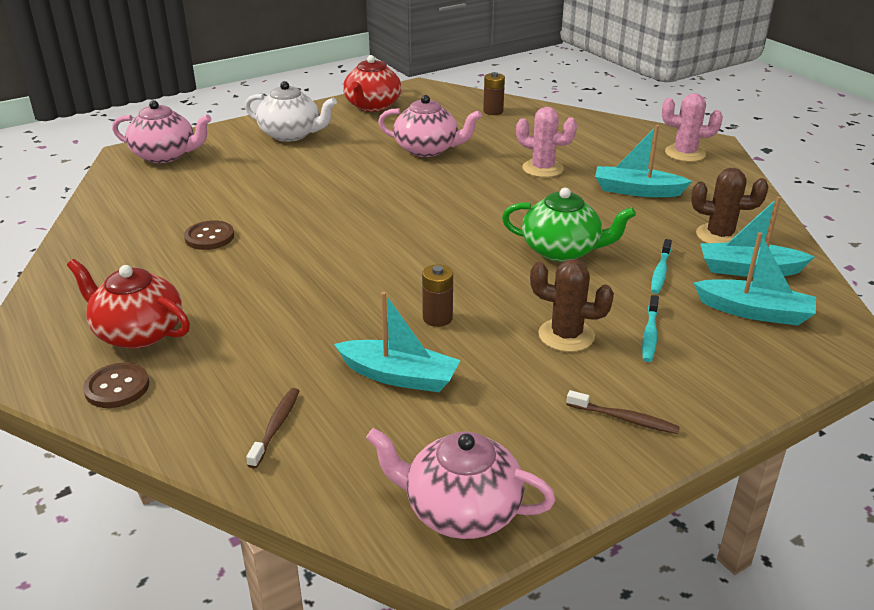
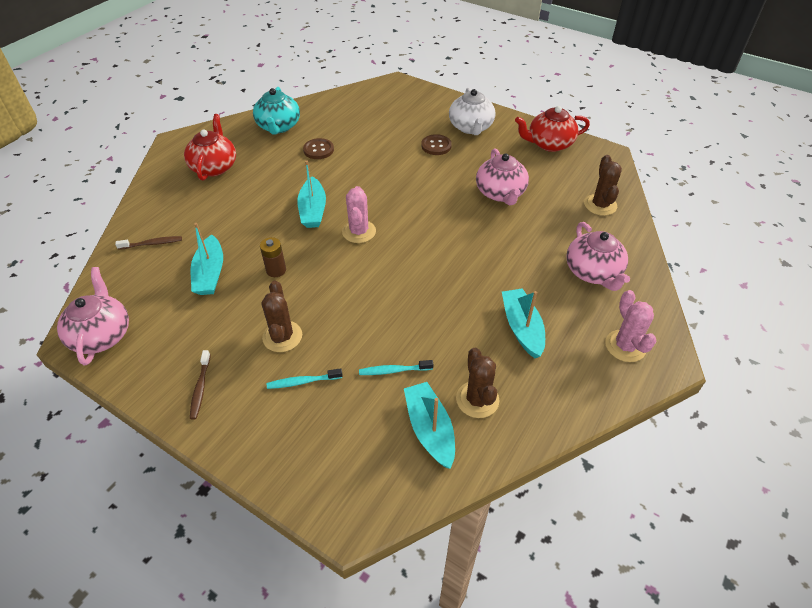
camera: 65 degrees right, 15 degrees up
brown button [83,363,149,408] -> brown button moved to [421,134,452,155]
pink teapot [112,100,212,163] -> pink teapot moved to [566,222,630,291]
brown battery [483,72,505,115] -> brown cactus [584,155,622,216]
green teapot [502,188,636,262] -> none
pink cactus [516,107,577,178] -> pink cactus moved to [342,186,376,243]
turquoise boat [694,232,816,326] -> turquoise boat moved to [297,161,326,228]
none -> turquoise teapot [253,87,300,135]

